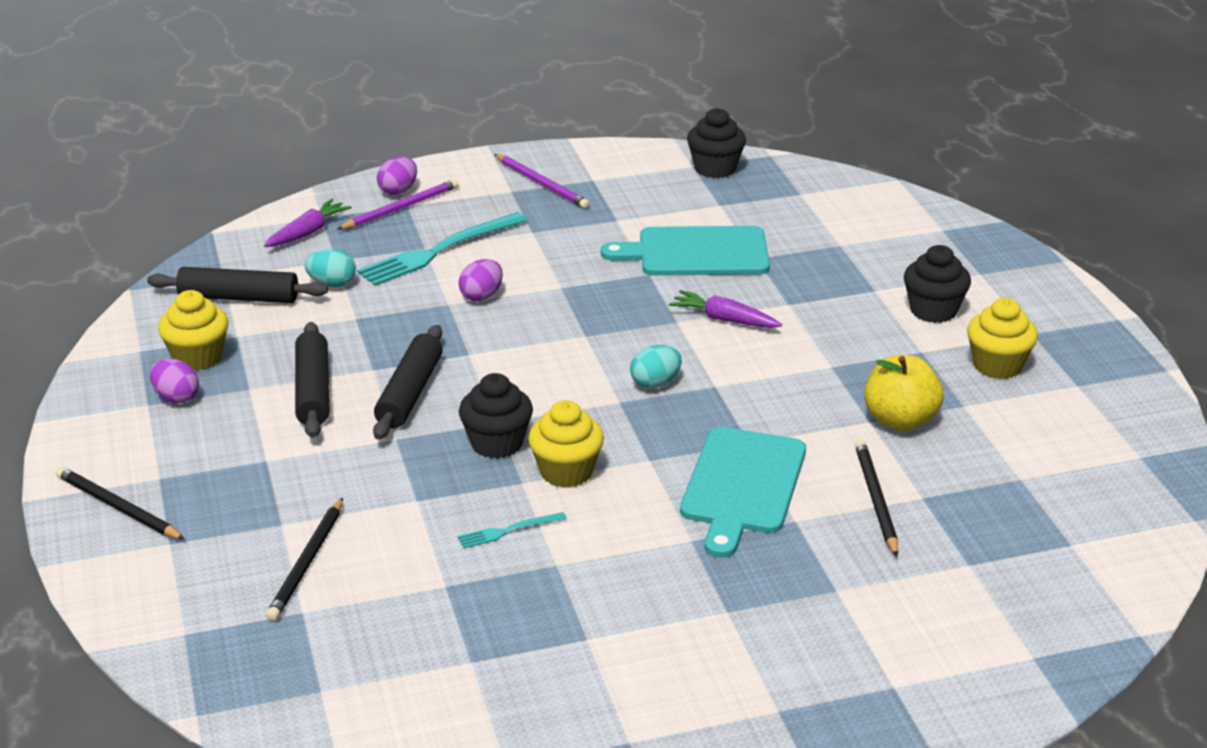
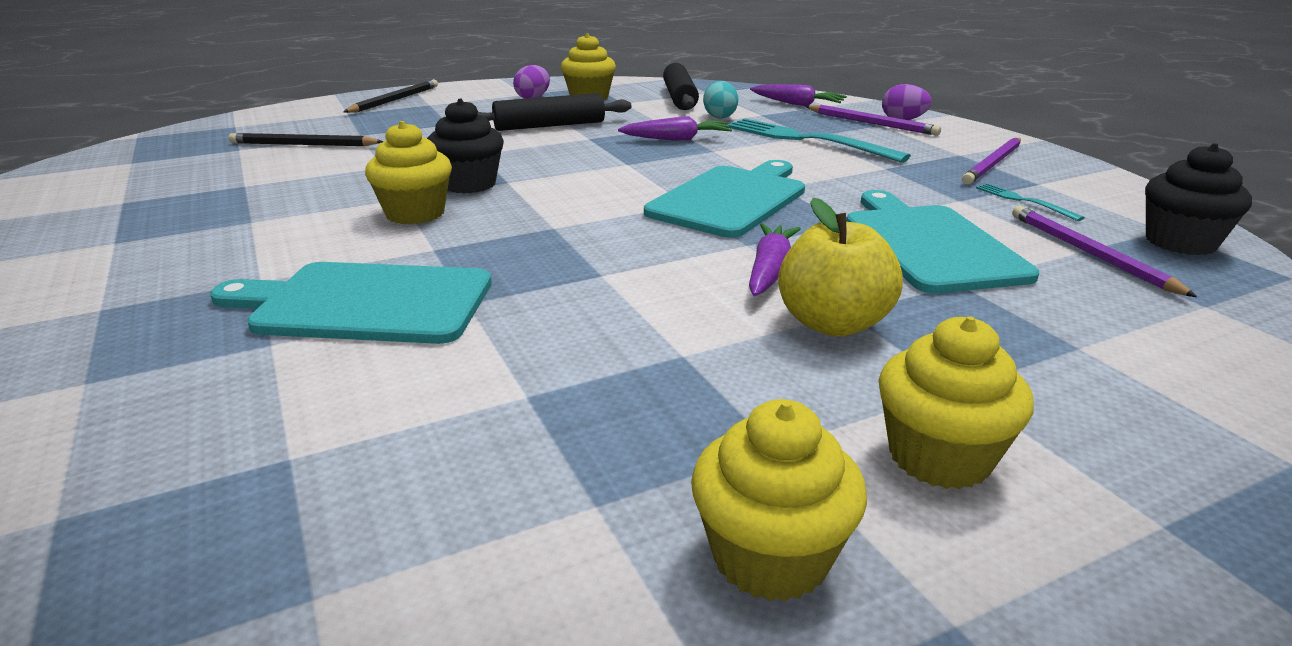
camera: 80 degrees right, 5 degrees down
black rolling pin [373,325,443,439] -> none
purple egg [458,259,503,301] -> none
turquoise fork [458,512,567,548] -> turquoise fork moved to [976,184,1085,221]
turquoise egg [630,345,682,389] -> none
black pencil [855,440,898,557] -> none
yellow apple [865,355,944,431] -> yellow apple moved to [778,197,903,337]
black cupcake [904,245,971,323] -> yellow cupcake [879,316,1034,489]
none -> purple carrot [618,116,732,140]
none -> turquoise cutting board [644,160,805,238]
none -> purple pencil [1012,206,1197,297]

